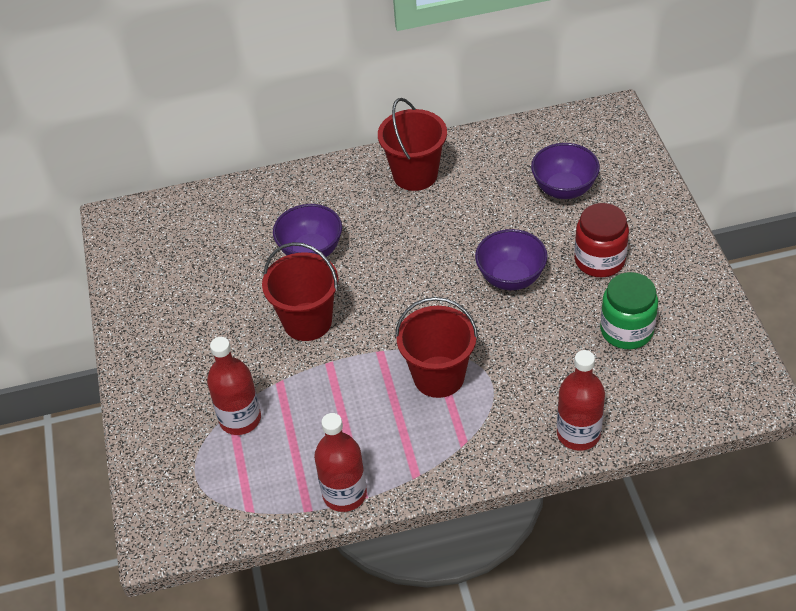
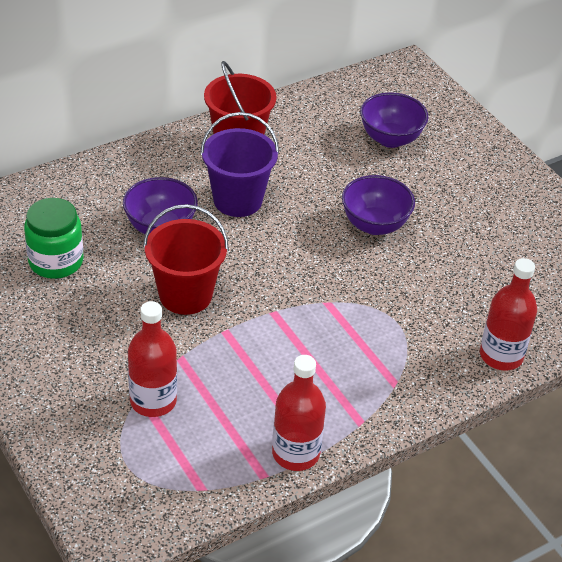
camera: 25 degrees left, 5 degrees down
red bucket [395,297,478,398] -> none
red jar [574,203,629,277] -> none
green jar [600,272,658,349] -> green jar moved to [24,198,84,279]
none -> purple bucket [200,112,279,217]

